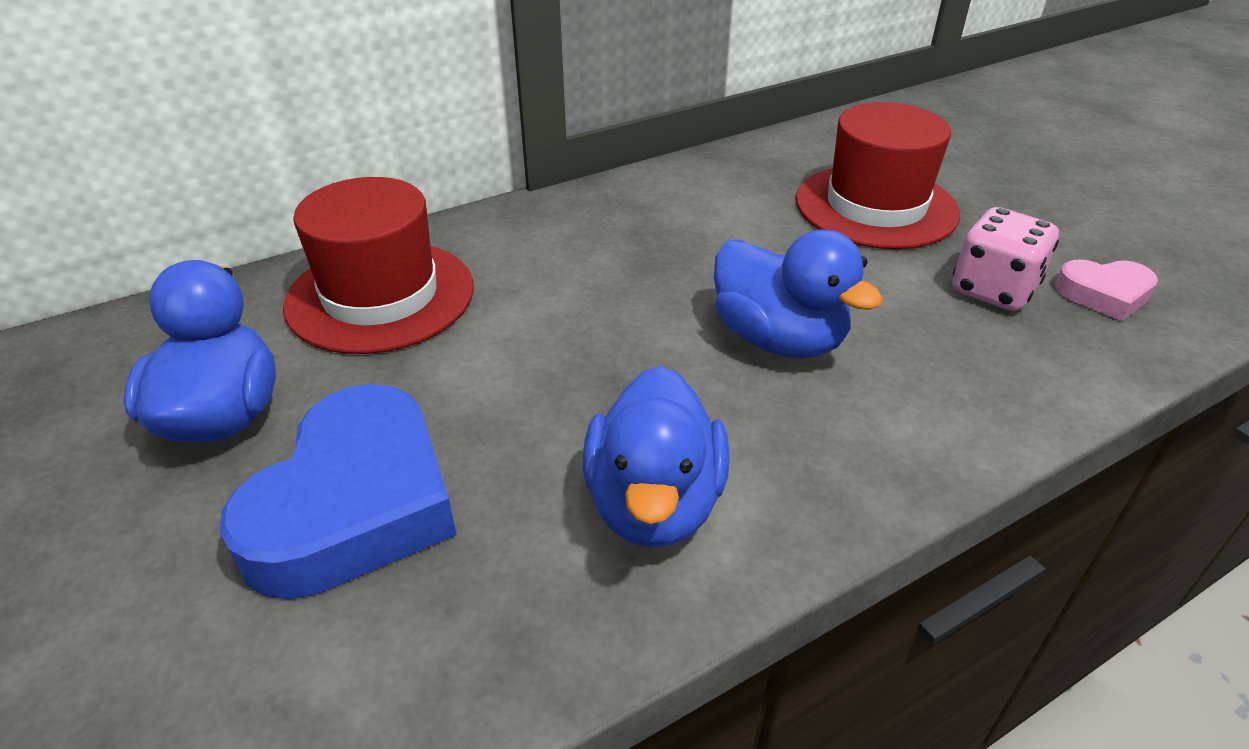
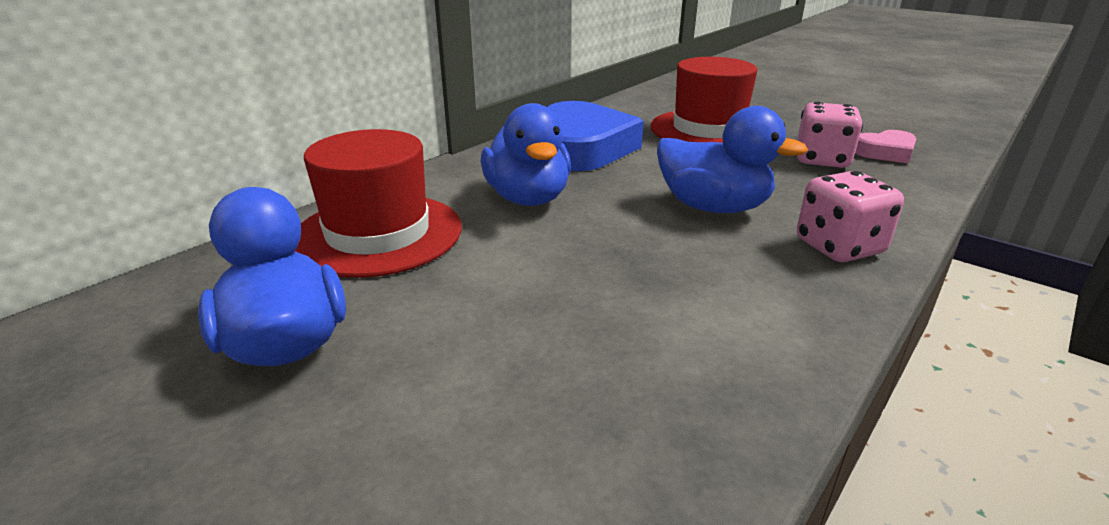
camera: 20 degrees left, 10 degrees down
blue heart [219,384,456,600] -> blue heart moved to [548,101,644,171]
blue duck [582,366,730,548] -> blue duck moved to [481,103,571,206]
none -> pink dice [797,171,904,262]

